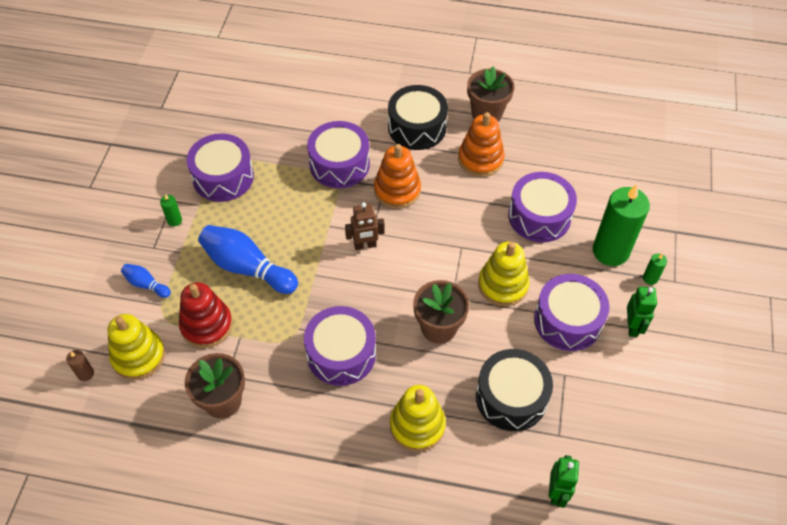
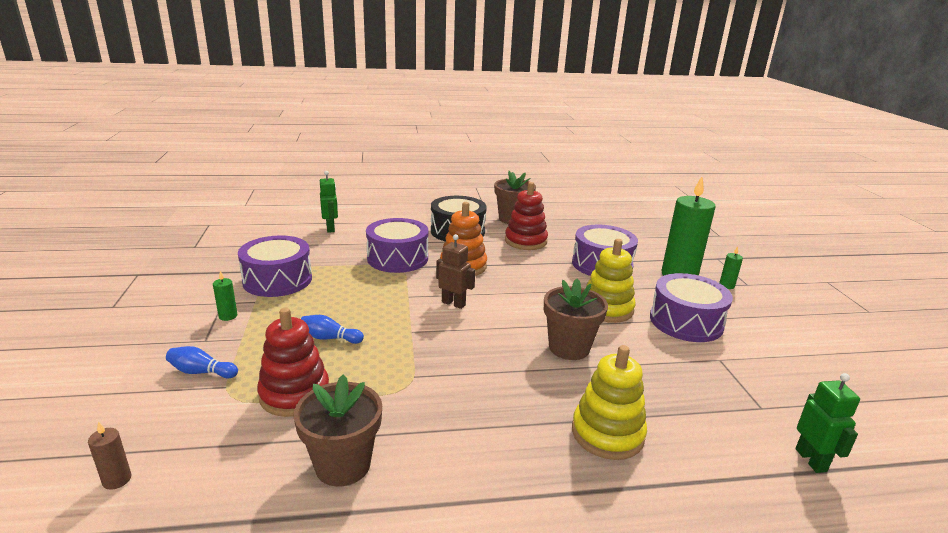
camera: 20 degrees left, 30 degrees down
yellow stacking toy [107,314,165,380] -> none
blue bowling pin [198,225,298,294] -> blue bowling pin [301,315,364,344], size x0.50
purple drum [304,306,376,386] -> none
brown robot [345,202,385,250] -> brown robot turned 120 degrees counterclockwise [436,234,475,309]
orange stacking toy [458,112,505,177] -> red stacking toy [505,182,548,250]
black drum [476,349,553,431] -> none
green robot [627,287,657,337] -> green robot moved to [320,171,338,233]

